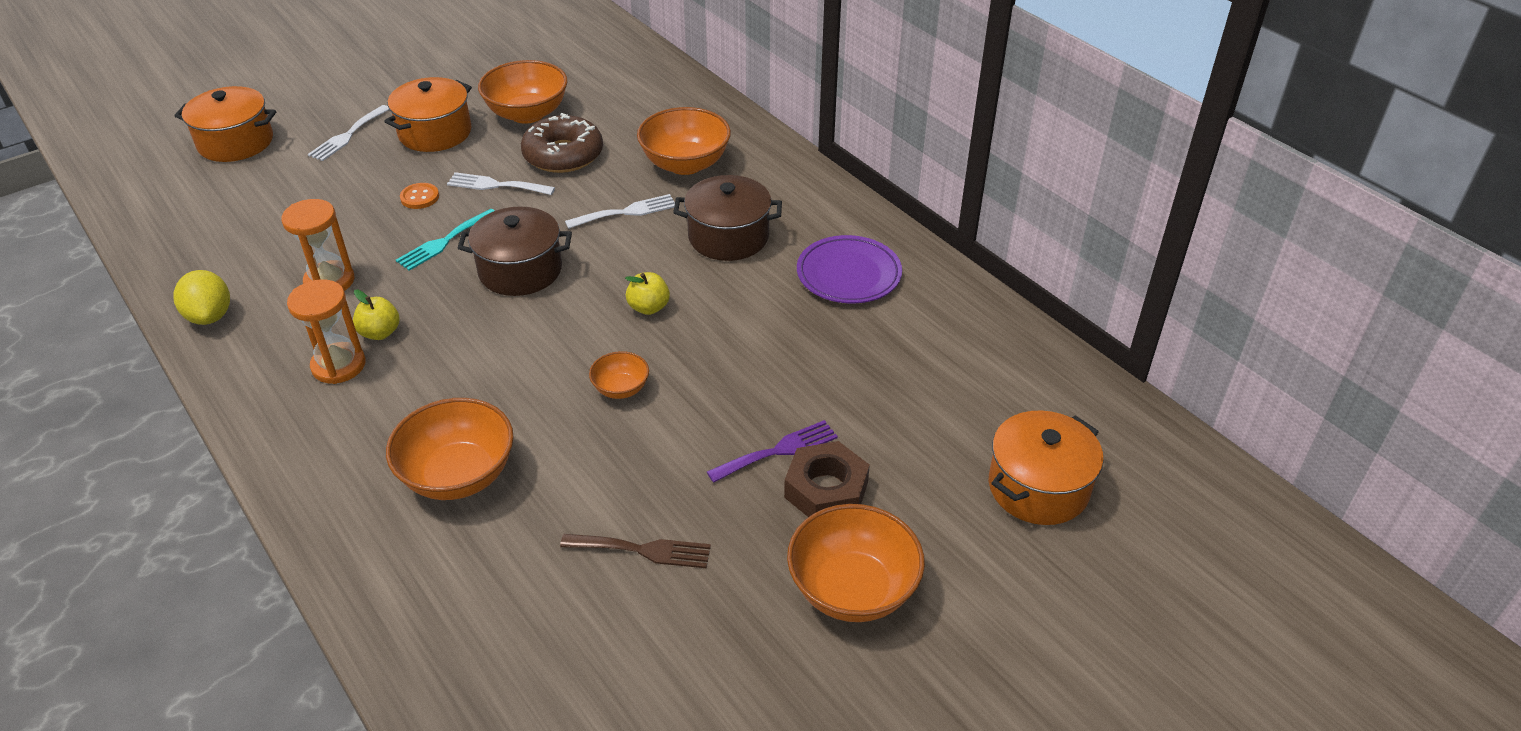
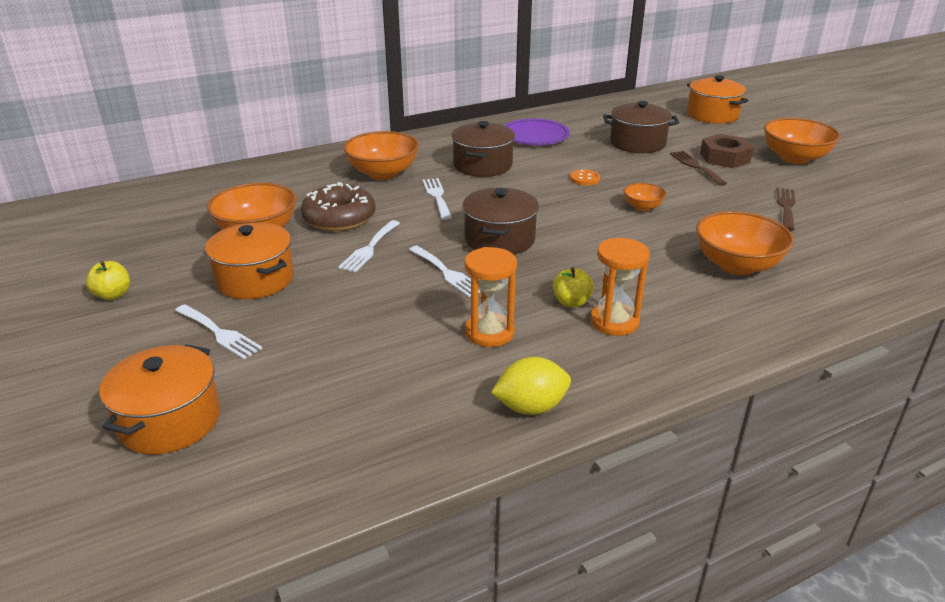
camera: 80 degrees left, 10 degrees down
turquoise fork [396,209,495,271] -> white fork [409,246,482,297]
orange button [400,183,439,209] -> orange button moved to [570,169,600,185]
yellow apple [625,272,670,315] -> yellow apple moved to [86,261,130,300]
purple fork [707,420,838,483] -> brown fork [670,151,727,186]
none -> brown pot [603,101,679,153]

